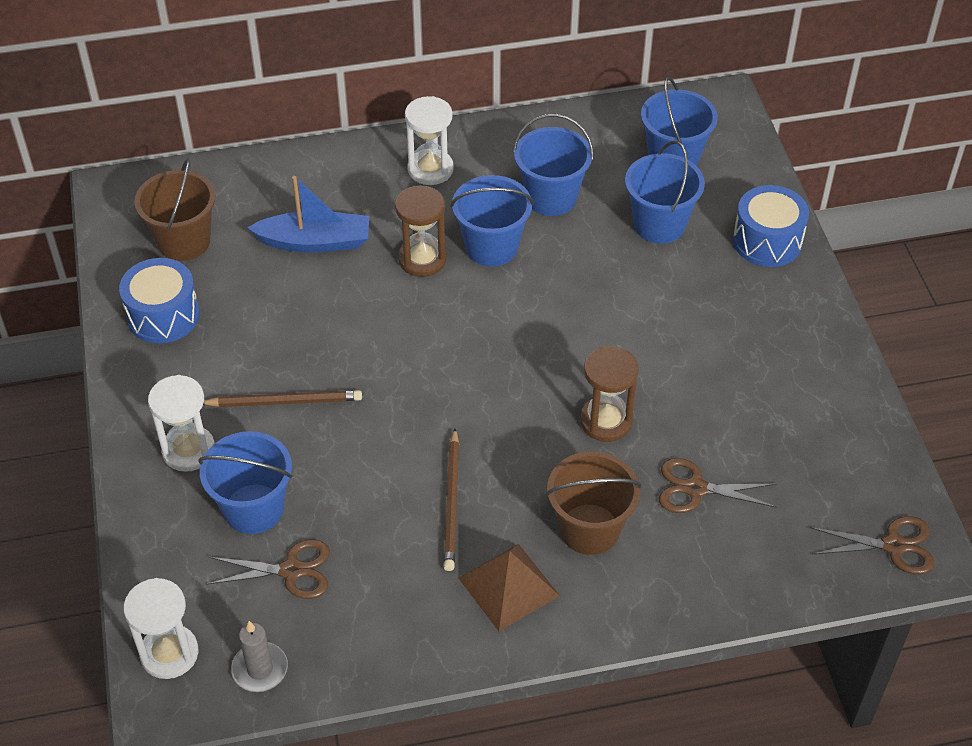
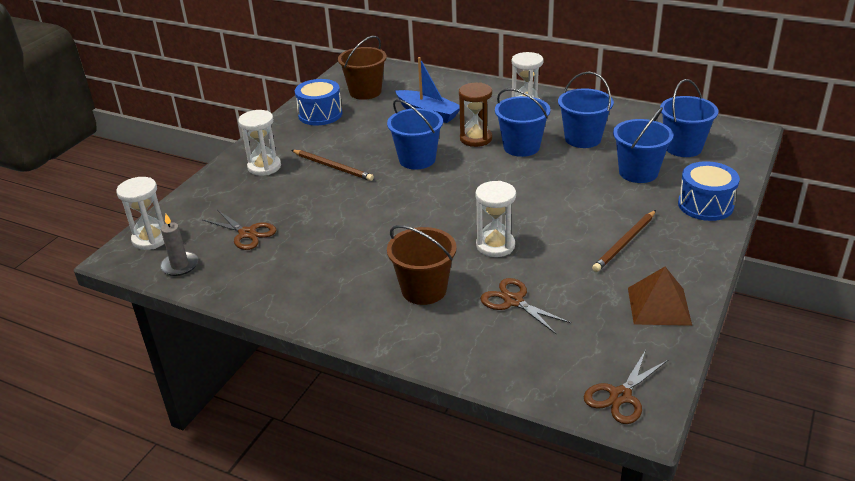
camera: 40 degrees right, 15 degrees down
blue bucket [198,431,292,534] -> blue bucket moved to [387,99,443,169]
brown pencil [443,428,459,571] -> brown pencil moved to [592,210,656,272]
brown pyramid [459,544,560,631] -> brown pyramid moved to [628,267,692,326]
brown hourglass [580,346,639,442] -> white hourglass [475,181,516,257]
brown scissors [810,516,934,574] -> brown scissors turned 90 degrees clockwise [584,350,668,424]

